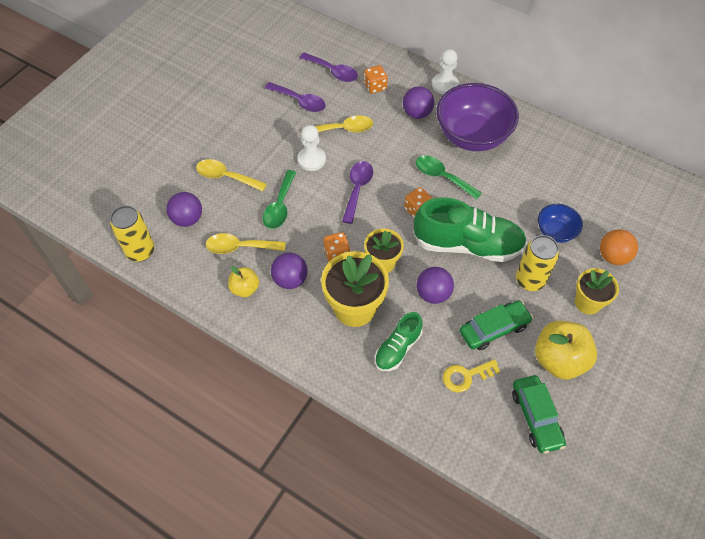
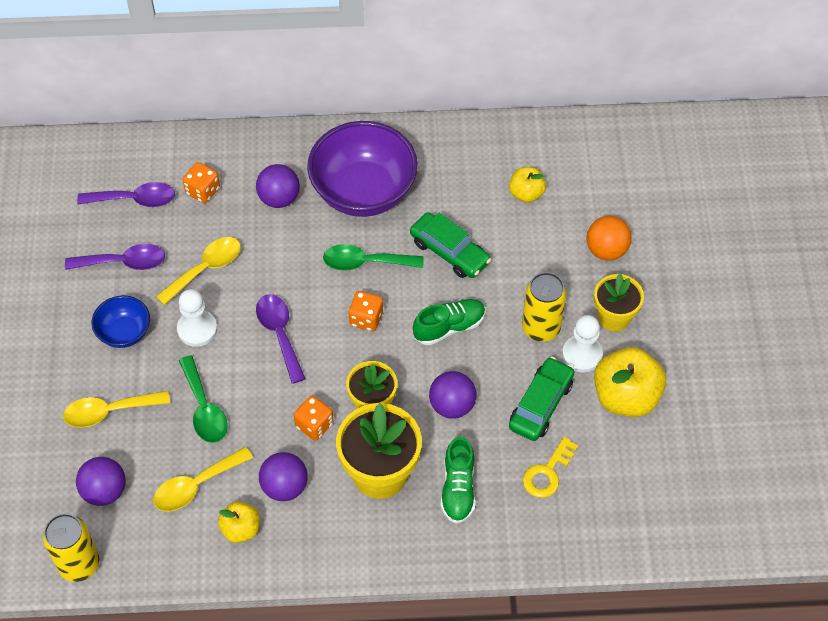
camera: 35 degrees left, 0 degrees up
green shoe [413,197,527,262] -> green shoe [413,299,485,345], size x0.54
white pawn [432,49,459,95] -> white pawn moved to [562,315,603,373]
green car [512,375,566,454] -> green car moved to [410,212,491,278]
blue bowl [538,204,583,243] -> blue bowl moved to [91,295,150,348]
none -> yellow apple [509,167,546,203]

